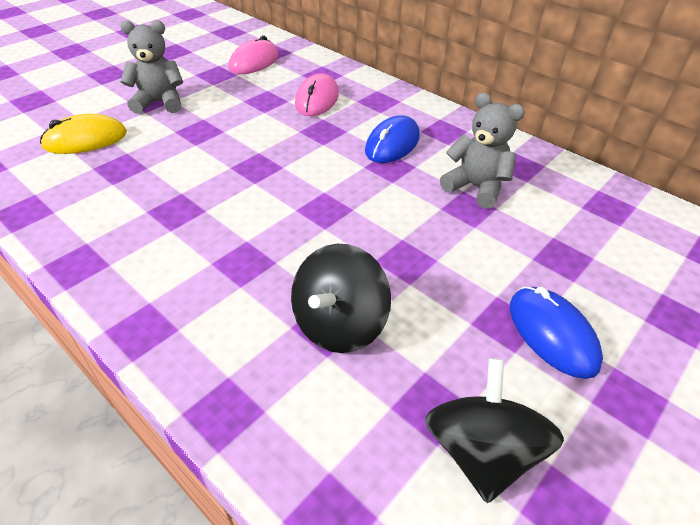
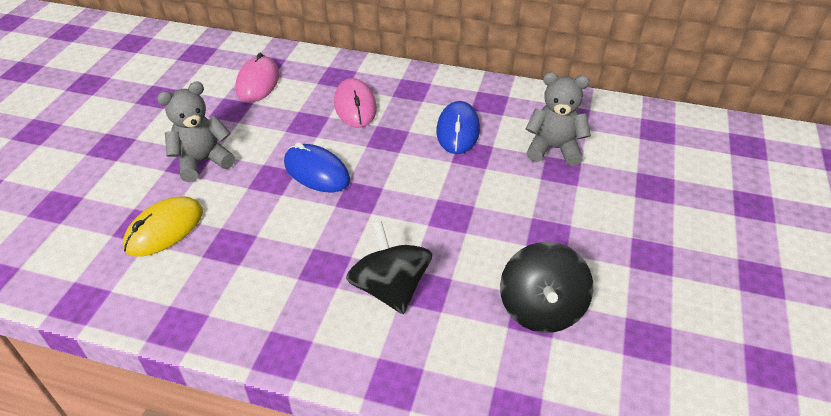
camera: 25 degrees left, 0 degrees up
black spinning top [425,358,564,503] -> black spinning top moved to [346,221,432,314]
blue mouse [510,287,603,379] -> blue mouse moved to [284,142,350,192]

